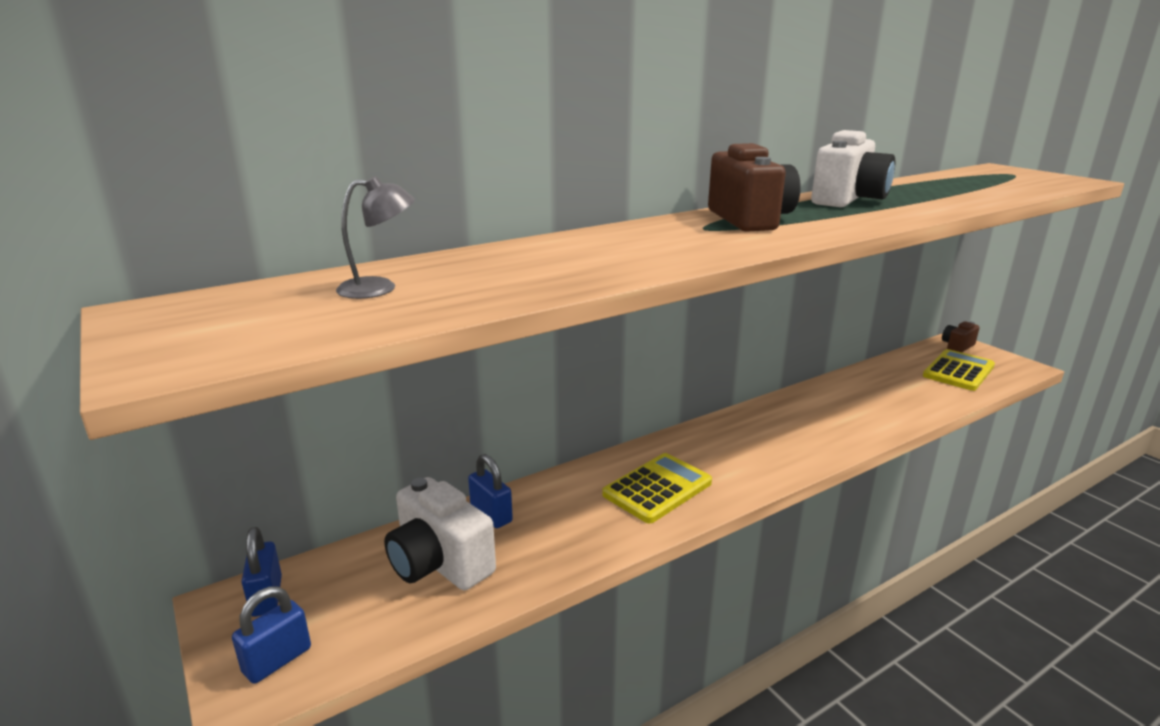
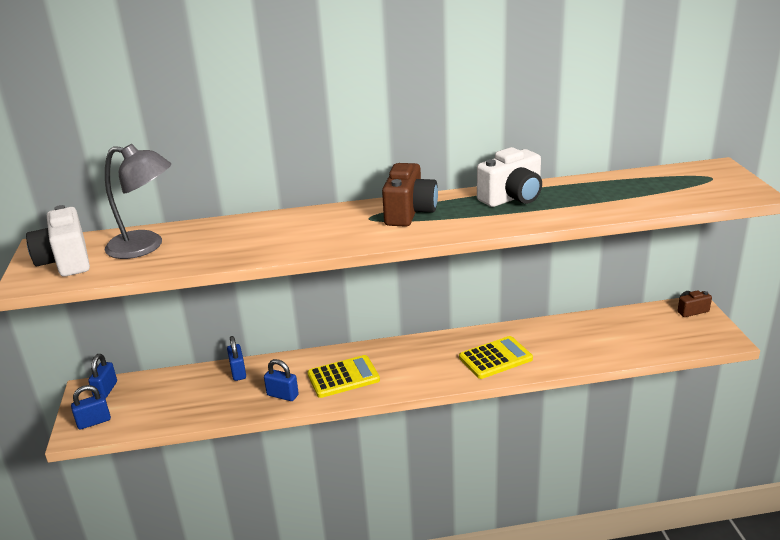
camera: 25 degrees right, 5 degrees up
grey lamp [336,176,415,299] -> grey lamp [105,144,171,259], size x1.89
white camera [384,477,496,590] -> white camera moved to [26,205,90,277]
yellow calculator [923,349,995,391] -> yellow calculator moved to [459,336,533,379]
none -> blue padlock [264,359,299,401]

